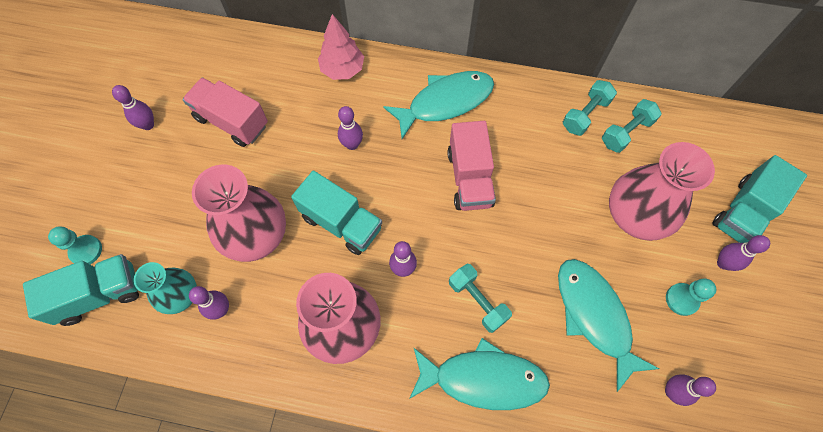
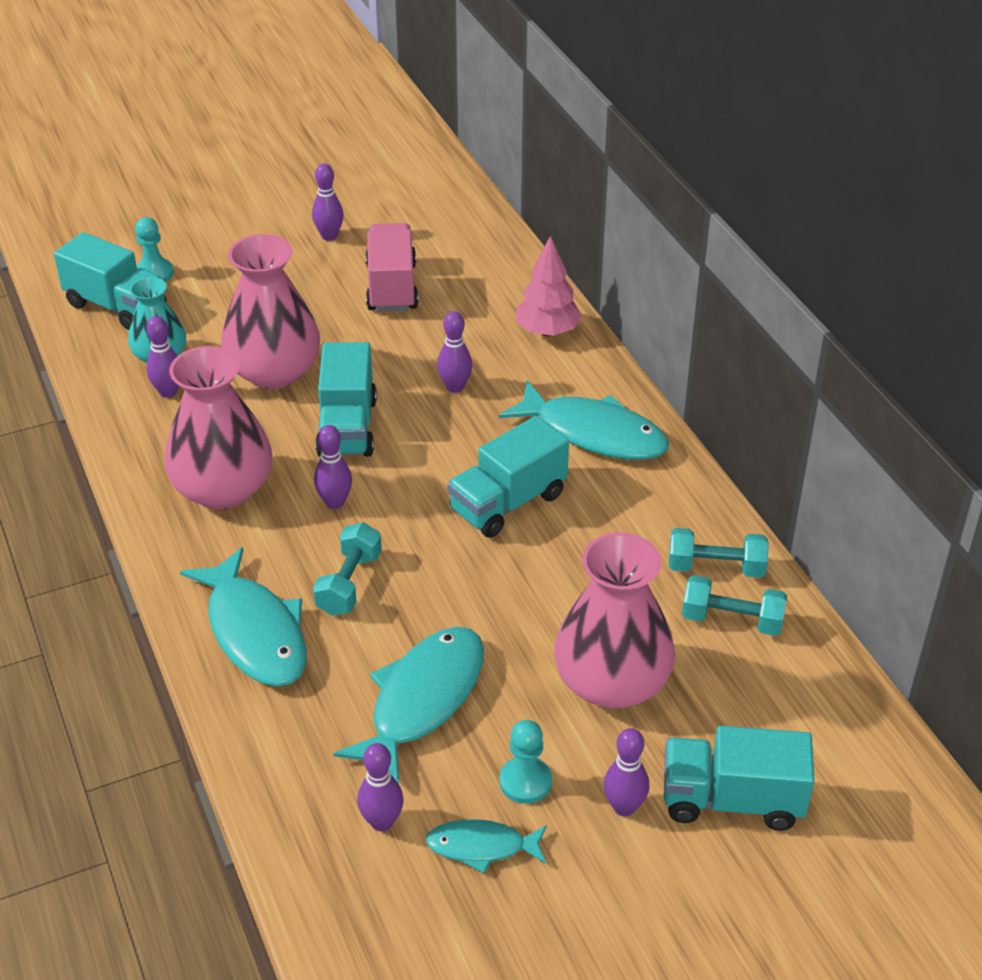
camera: 55 degrees right, 25 degrees down
pink truck [447,121,496,211] -> turquoise truck [447,416,569,537]
none -> turquoise fish [426,819,547,873]

